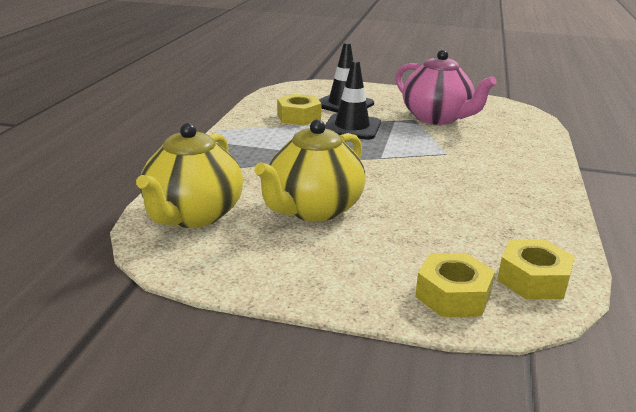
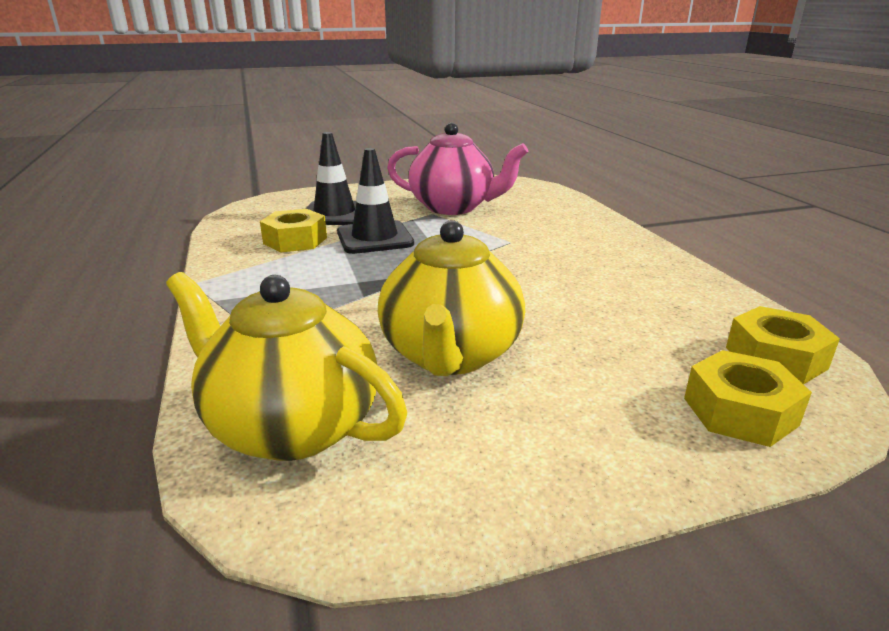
camera: 30 degrees left, 0 degrees up
yellow teapot [136,123,243,228] -> yellow teapot turned 135 degrees clockwise [166,272,407,461]

